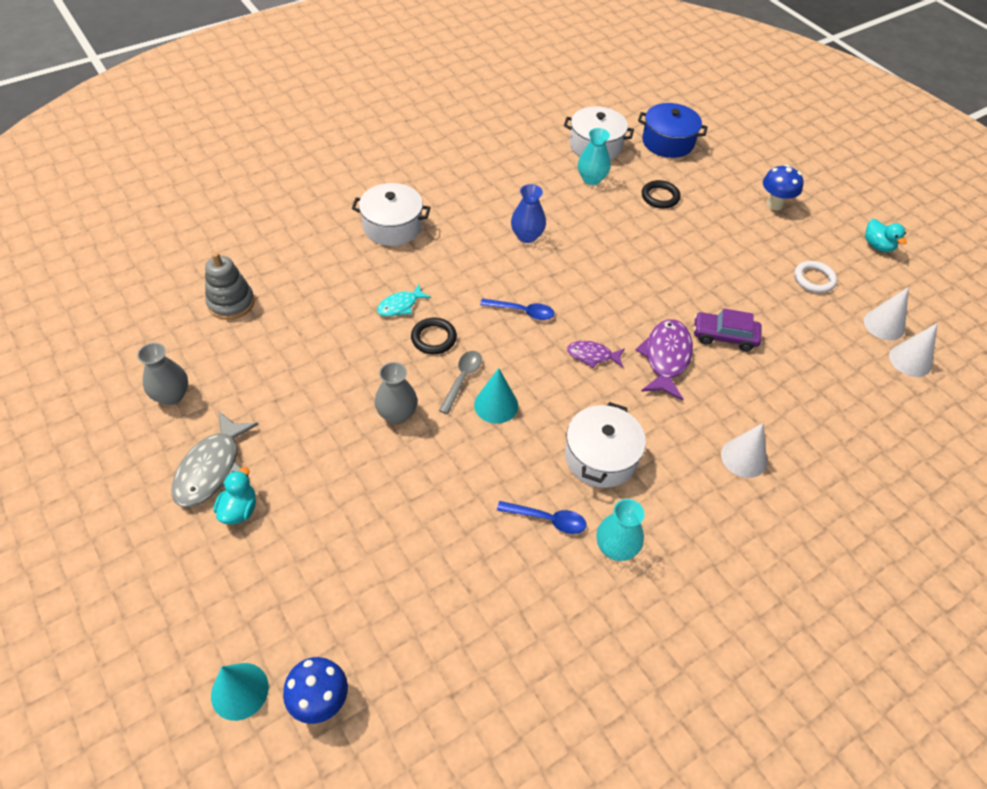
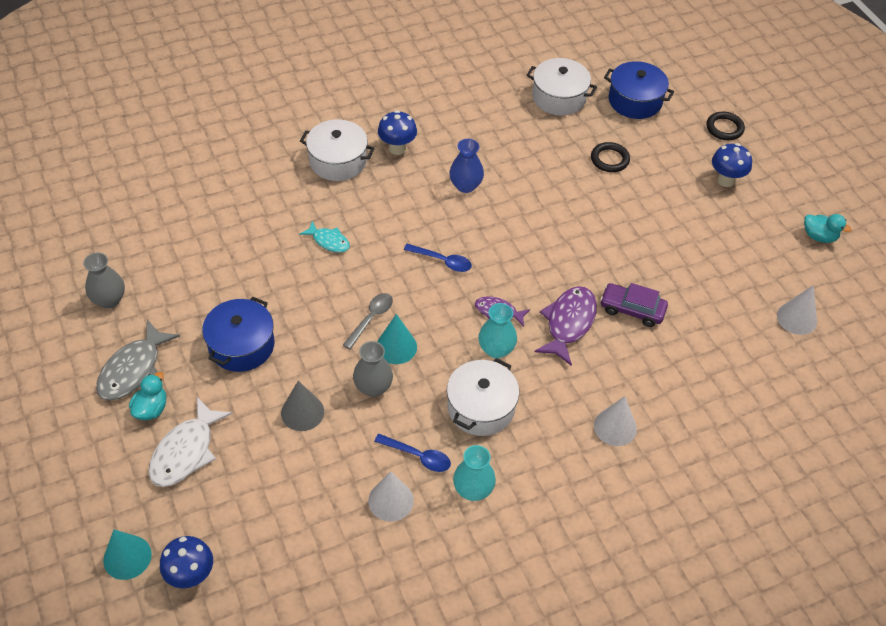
camera: 10 degrees right, 0 degrees up
grey stacking toy [205,252,255,320] -> none
grey vase [375,362,418,424] -> grey vase moved to [353,341,393,397]
turquoise fish [377,284,431,317] -> turquoise fish turned 120 degrees counterclockwise [299,221,350,253]
black ring [411,318,457,354] -> black ring moved to [706,112,745,140]
turquoise vase [578,128,611,185] -> turquoise vase moved to [478,303,517,358]
white ring [794,261,837,293] -> none
turquoise duck [865,219,907,252] -> turquoise duck turned 45 degrees counterclockwise [804,214,852,243]
white cone [889,323,938,377] -> white cone moved to [368,471,414,522]
none -> white fish [148,397,233,487]
none -> blue pot [202,297,275,372]
none -> grey cone [281,381,324,431]
none -> blue mushroom [378,110,417,155]

